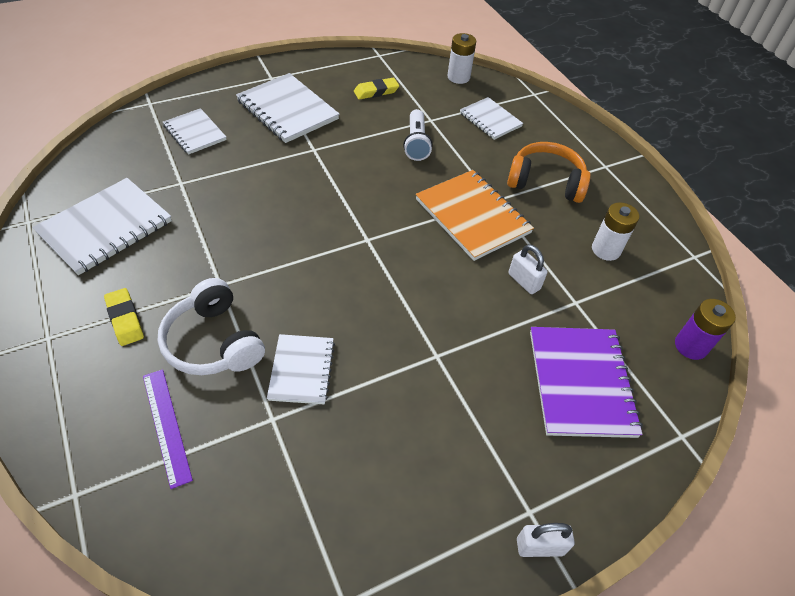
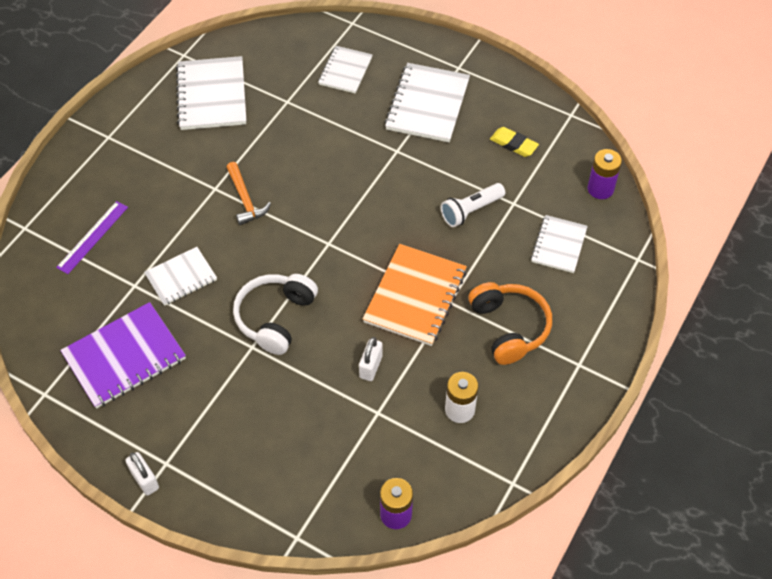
camera: 60 degrees right, 5 degrees up
white notebook [32,178,172,275] -> white notebook turned 75 degrees clockwise [176,56,246,130]
yellow eraser [104,288,144,346] -> none
white headphones [158,278,265,375] -> white headphones moved to [233,274,318,355]
white battery [447,33,476,84] -> purple battery [587,149,622,199]
purple notebook [530,327,643,438] -> purple notebook moved to [60,302,186,409]
none -> orange hammer [227,162,271,225]

